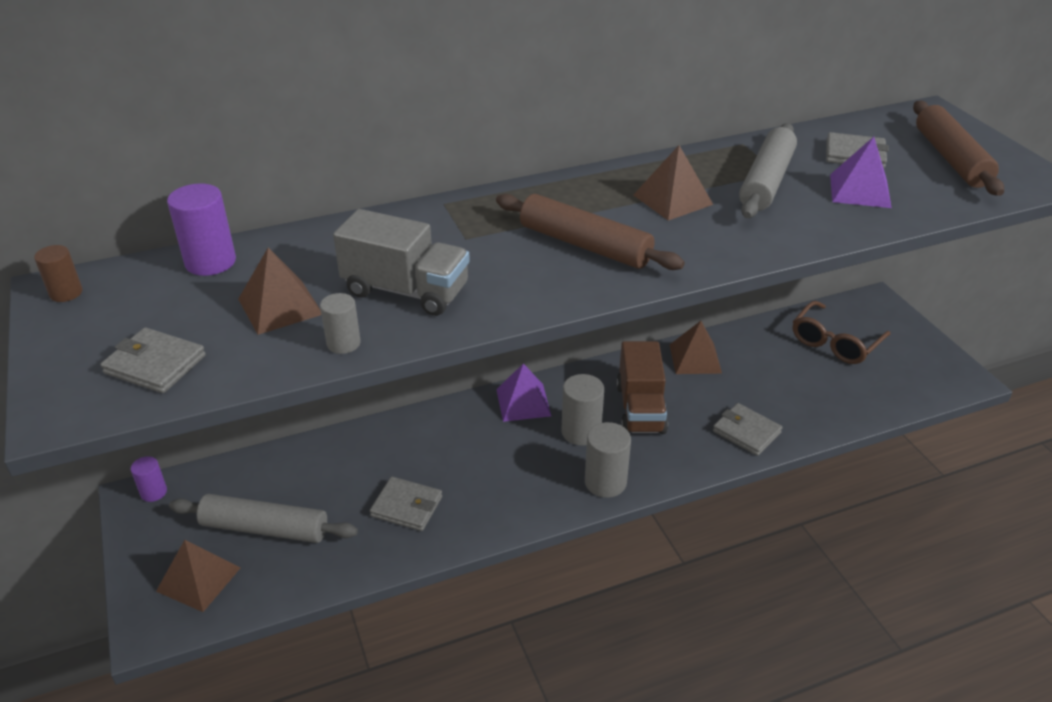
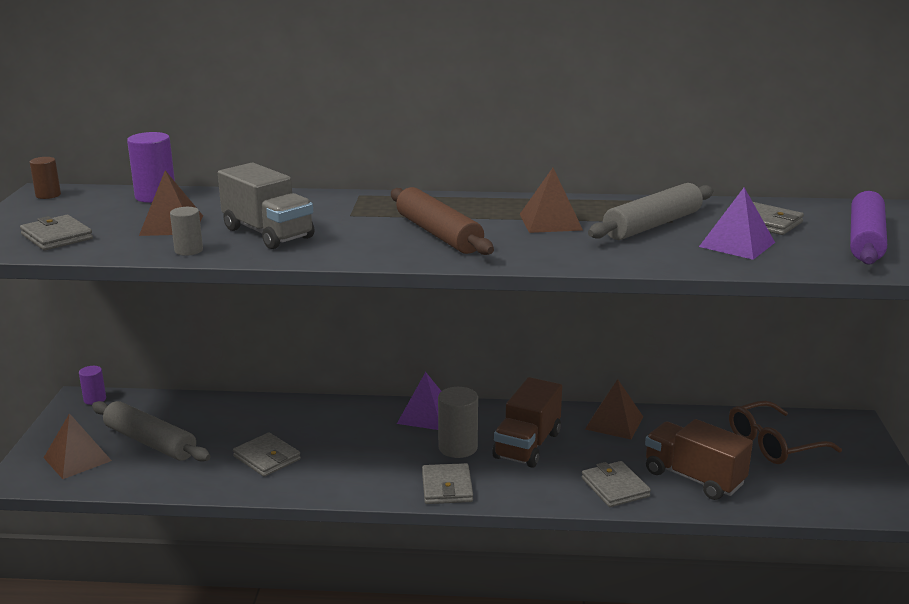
camera: 25 degrees right, 15 degrees down
grey cylinder [585,422,631,498] -> grey wallet [422,463,473,504]
brown rolling pin [913,101,1004,196] -> purple rolling pin [850,191,887,265]
none -> brown truck [645,419,753,500]

